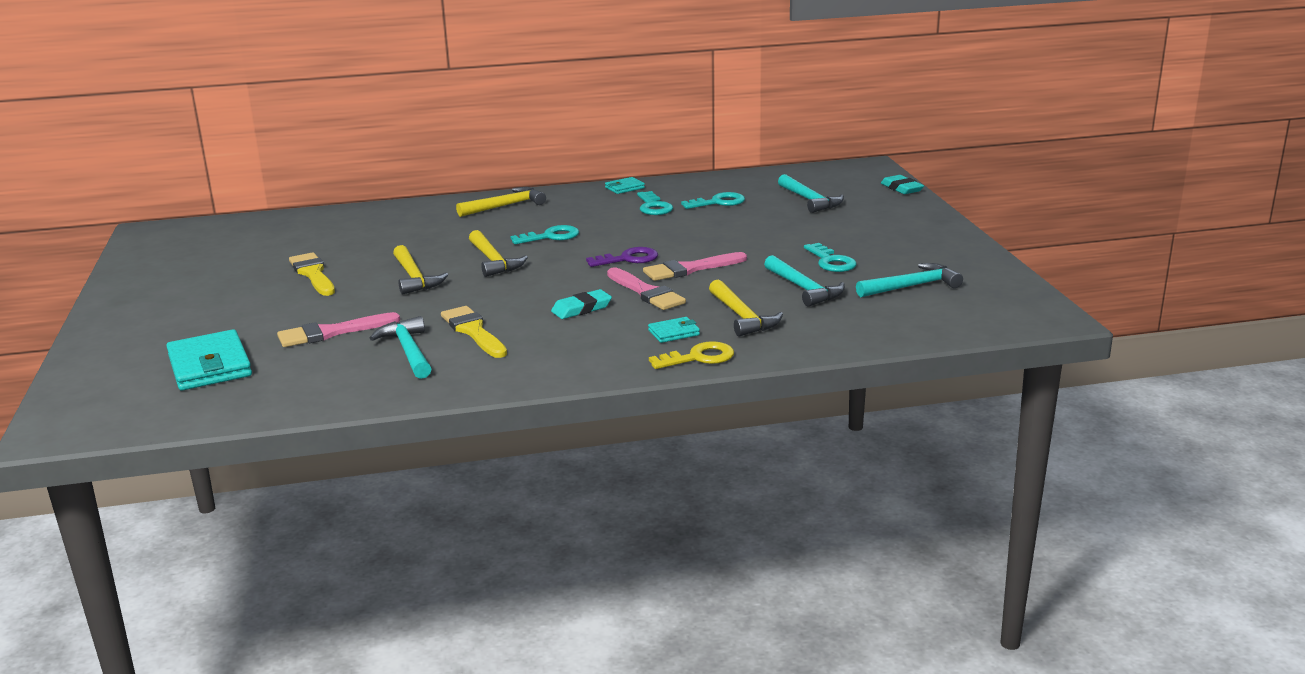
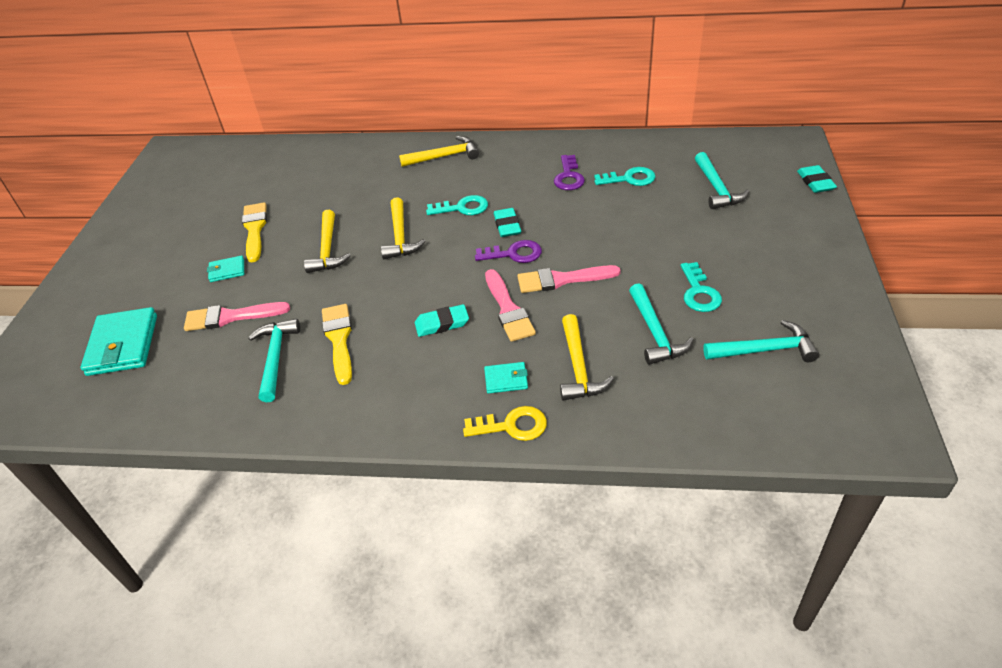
camera: 20 degrees right, 20 degrees up
turquoise wallet [605,177,645,194] -> turquoise wallet moved to [207,256,244,282]
turquoise key [637,191,673,215] -> purple key [554,155,585,190]
none -> turquoise eraser [494,208,521,237]

